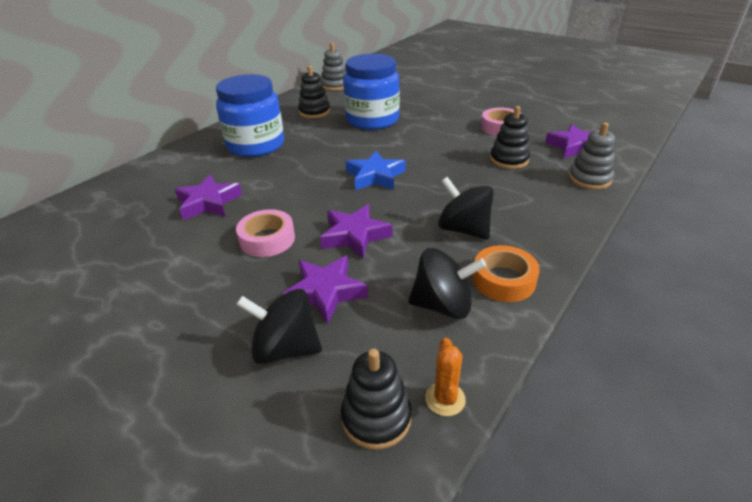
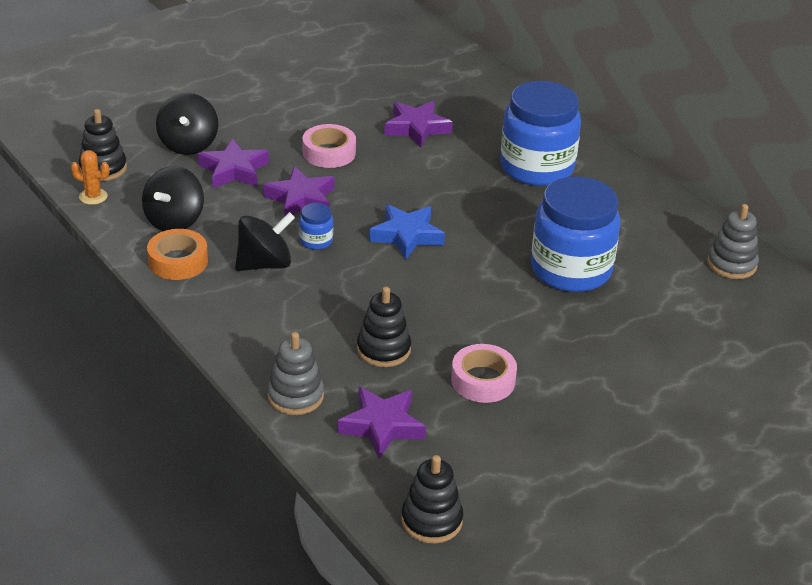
camera: 105 degrees right, 0 degrees up
black spinning top [236,289,322,365] -> black spinning top turned 150 degrees clockwise [156,93,218,155]
black stacking toy [298,65,330,118] -> black stacking toy moved to [401,455,463,544]
none -> blue jar [299,203,333,250]

